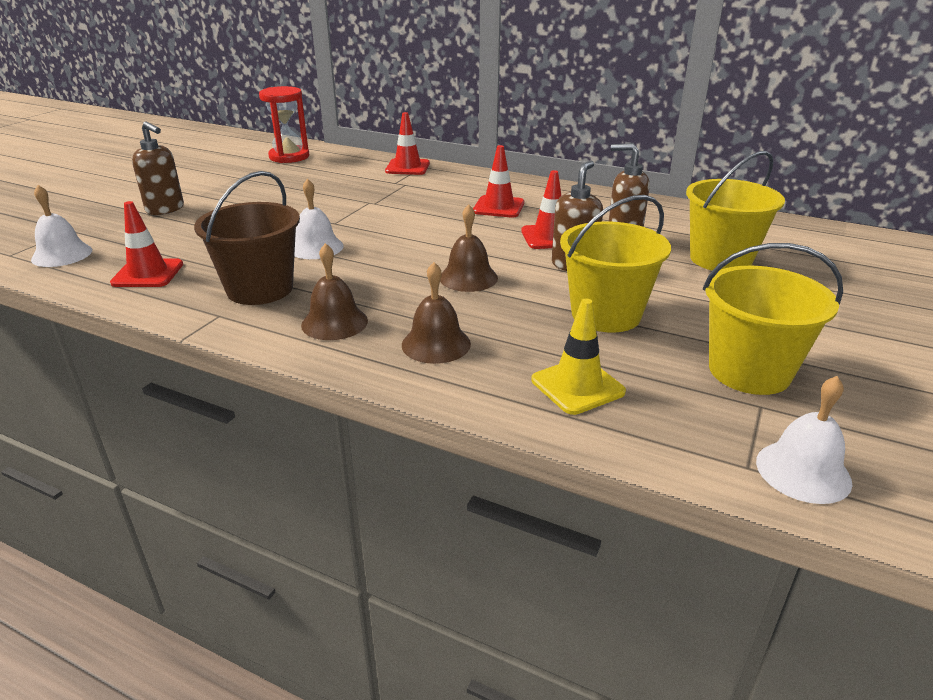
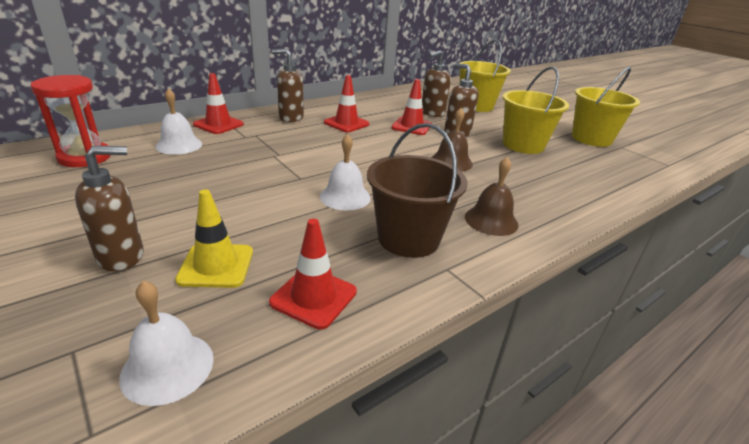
camera: 65 degrees left, 0 degrees up
brown bell [402,262,471,364] -> none
yellow traffic cone [531,299,626,415] -> yellow traffic cone moved to [175,189,253,288]
white bell [756,376,852,504] -> white bell moved to [155,88,202,155]
none -> brown soap dispenser [272,49,304,122]

